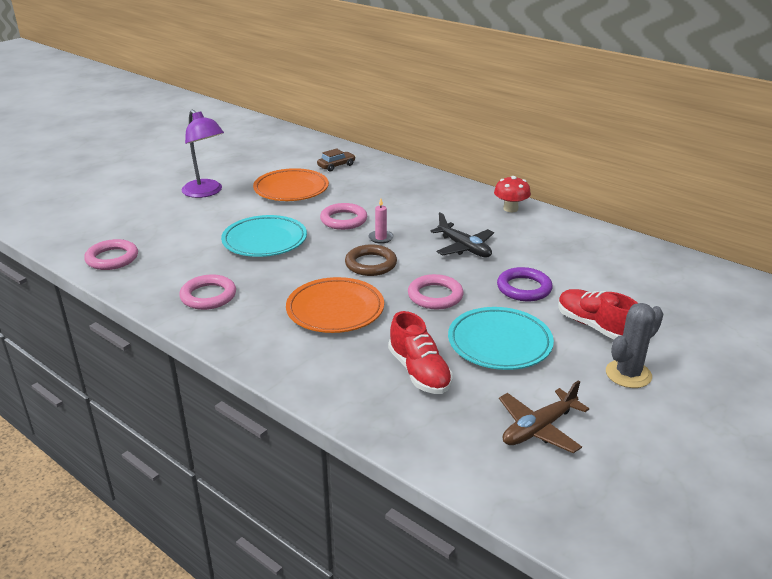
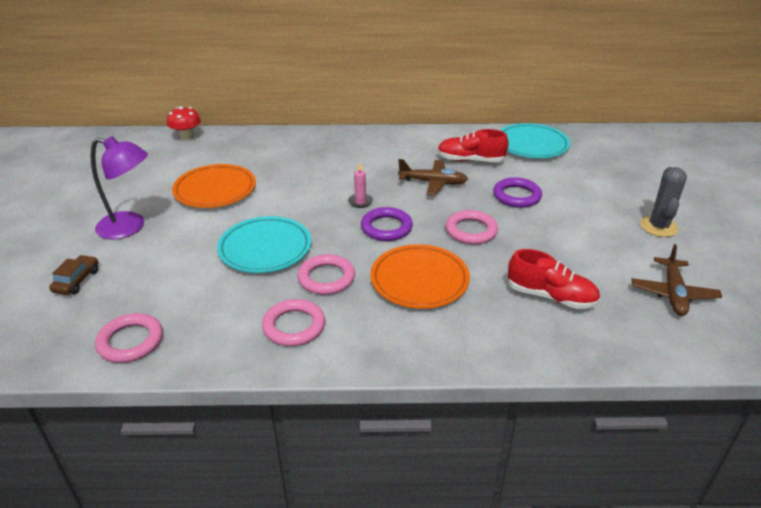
camera: 40 degrees left, 5 degrees up
brown car [317,148,356,171] -> brown car moved to [49,255,98,295]
pink ring [320,203,367,230] -> pink ring moved to [297,254,355,295]
brown ring [345,244,397,276] -> purple ring [361,207,413,241]
black plane [430,212,494,258] -> brown plane [398,159,468,195]
turquoise plate [448,307,554,370] -> turquoise plate moved to [500,123,570,158]
red mushroom [494,176,531,212] -> red mushroom moved to [167,106,201,140]
red shoe [558,289,638,340] -> red shoe moved to [437,129,508,162]

